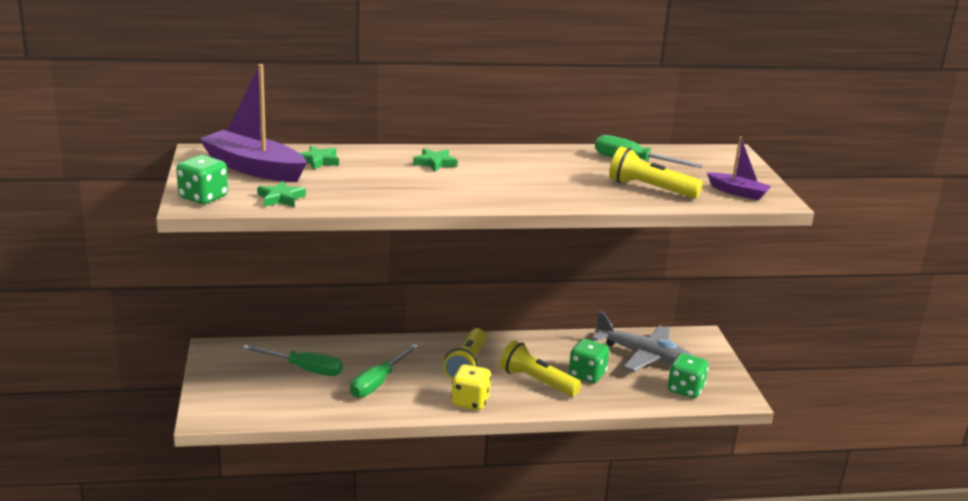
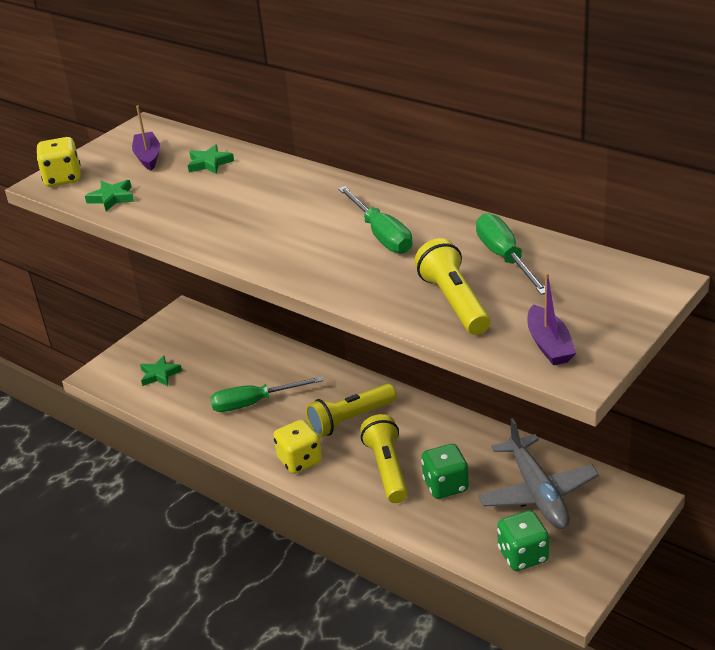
camera: 50 degrees right, 10 degrees up
green dice [176,155,228,204] -> yellow dice [36,137,81,187]
purple boat [199,64,307,182] -> purple boat [132,105,160,171], size x0.53
green screwdriver [242,345,343,376] -> green screwdriver moved to [338,186,413,254]
green star [413,148,458,172] -> green star moved to [140,356,182,386]

